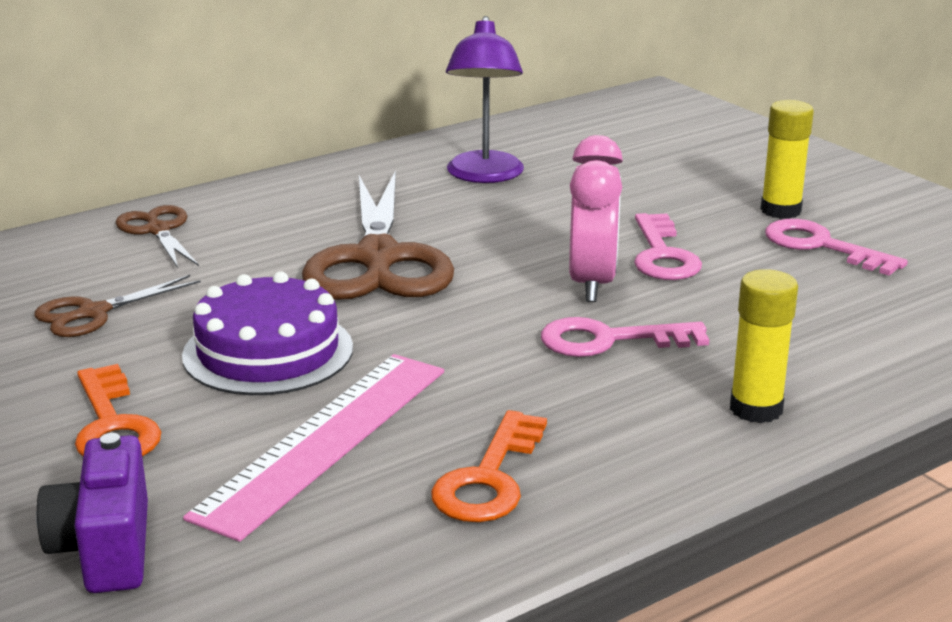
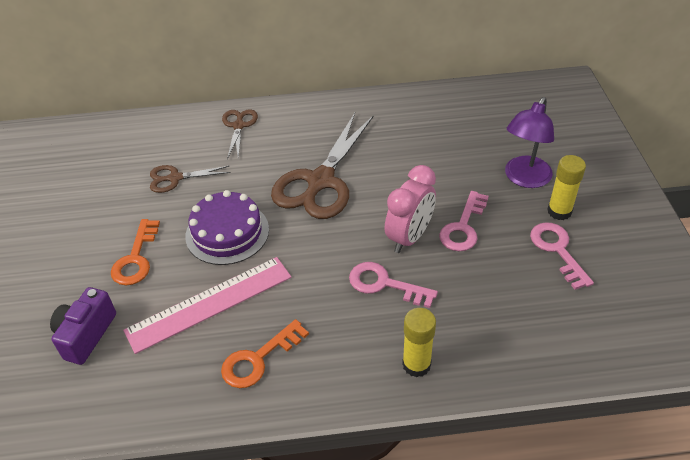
camera: 30 degrees right, 20 degrees up
purple lamp [446,16,524,183] -> purple lamp moved to [505,97,554,188]

